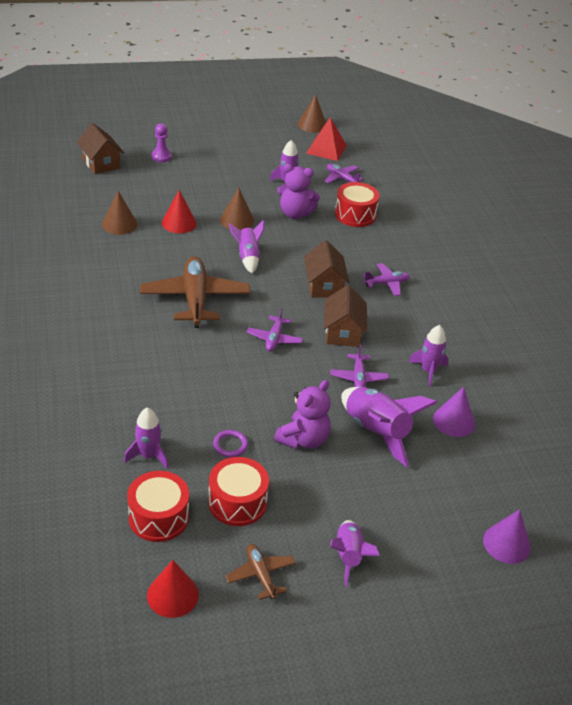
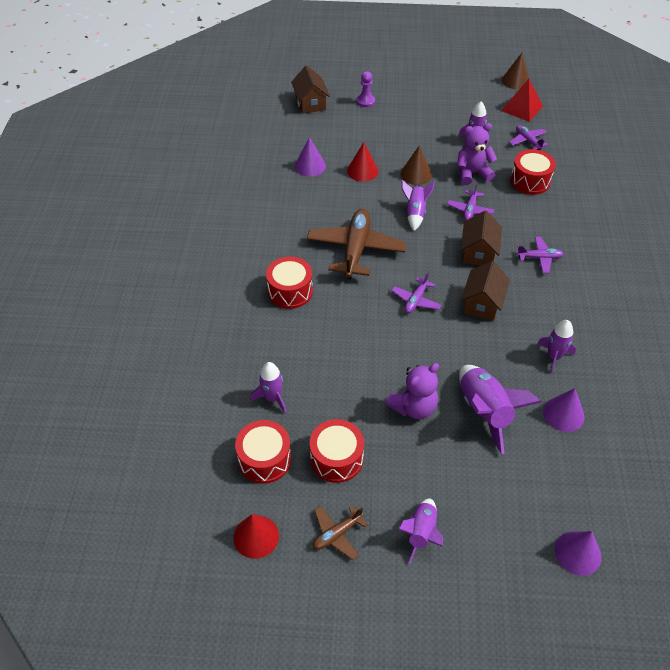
camera: 20 degrees right, 10 degrees up
brown cone [102,191,137,235] -> purple cone [295,137,326,177]
purple ring [213,430,248,457] -> none
brown plane [225,544,296,600] -> brown plane turned 120 degrees counterclockwise [313,505,368,560]
purple teddy bear [277,164,320,219] -> purple teddy bear turned 135 degrees clockwise [457,123,497,185]
purple plane [330,344,389,387] -> purple plane moved to [447,183,494,221]
none -> red drum [266,256,313,309]

